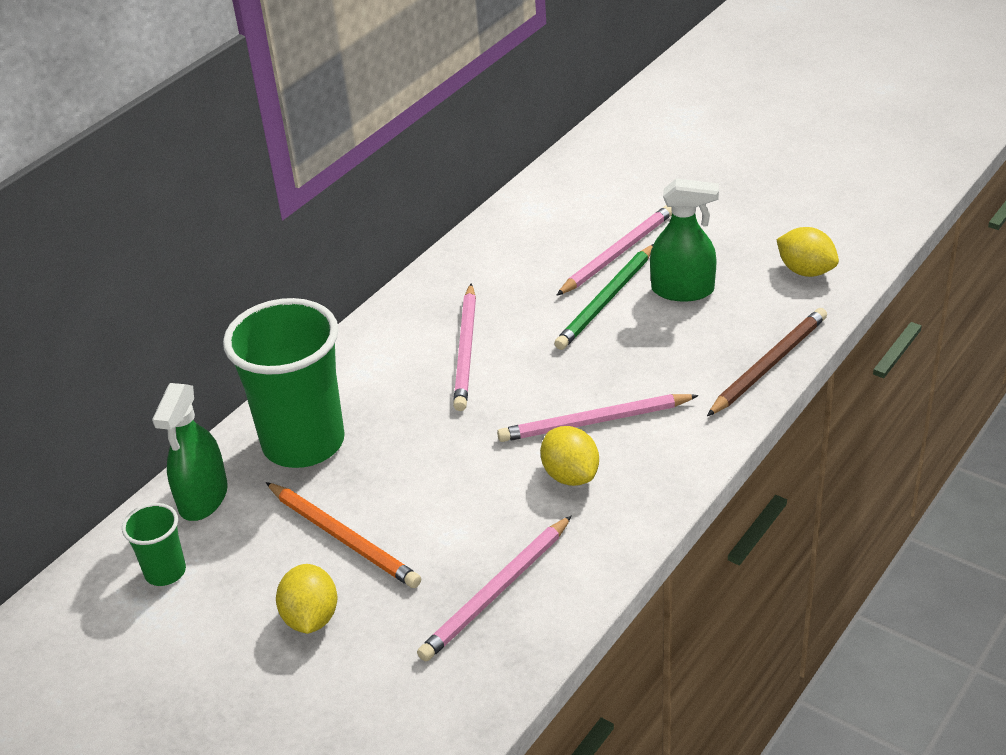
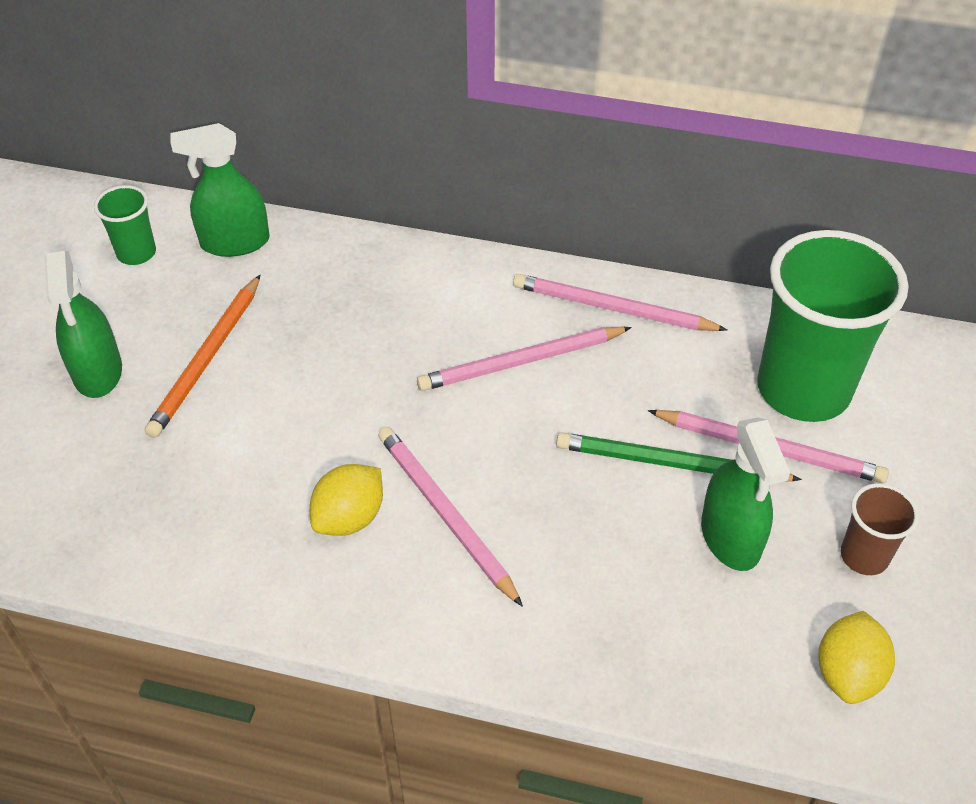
camera: 65 degrees right, 10 degrees up
green cup [223,298,345,468] -> green cup moved to [757,230,908,422]
yellow lemon [276,564,338,634] -> green spray bottle [44,251,122,398]
pink pencil [417,515,572,661] -> pink pencil moved to [513,274,727,331]
brown pencil [707,308,827,416] -> none
none -> brown cup [841,483,919,575]

